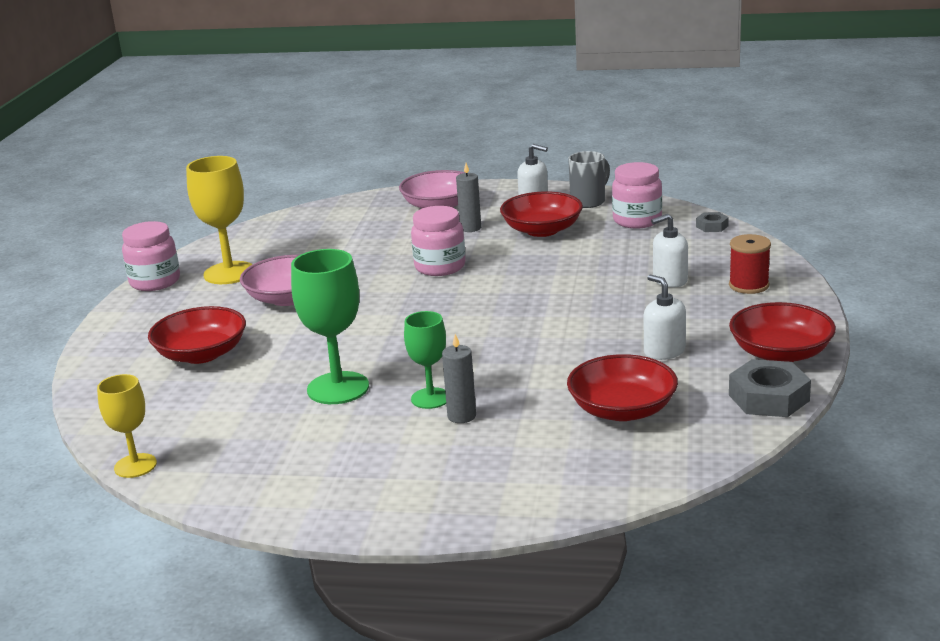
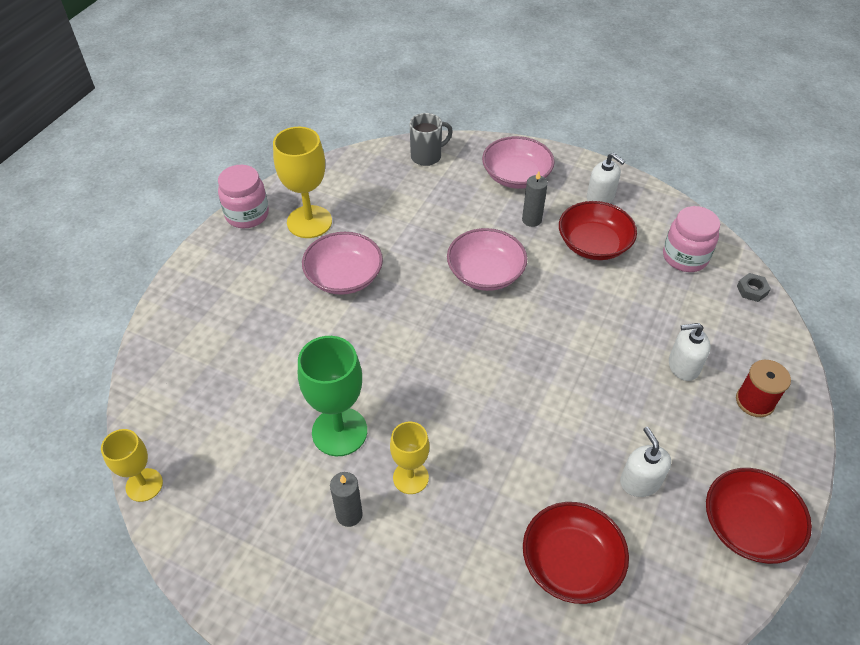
camera: 15 degrees right, 25 degrees up
red bowl [148,306,246,364] -> none
green goblet [404,311,446,409] -> yellow goblet [390,422,430,494]
pink jar [411,206,466,276] -> pink bowl [447,228,527,291]
grey candle [442,334,476,423] -> grey candle moved to [330,472,363,527]
grey mug [568,151,610,208] -> grey mug moved to [410,113,453,166]
grey nut [729,359,811,417] -> none

